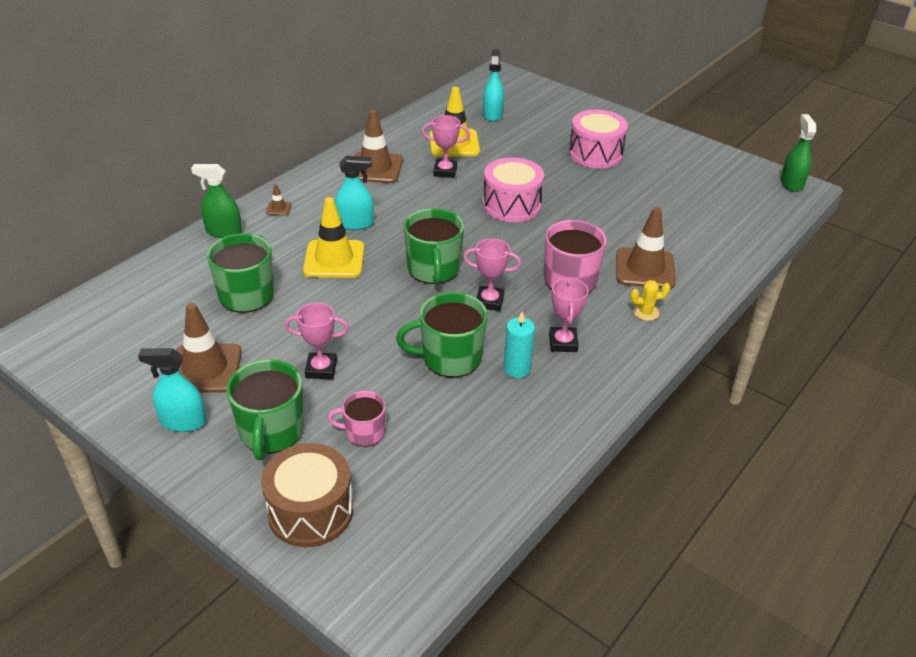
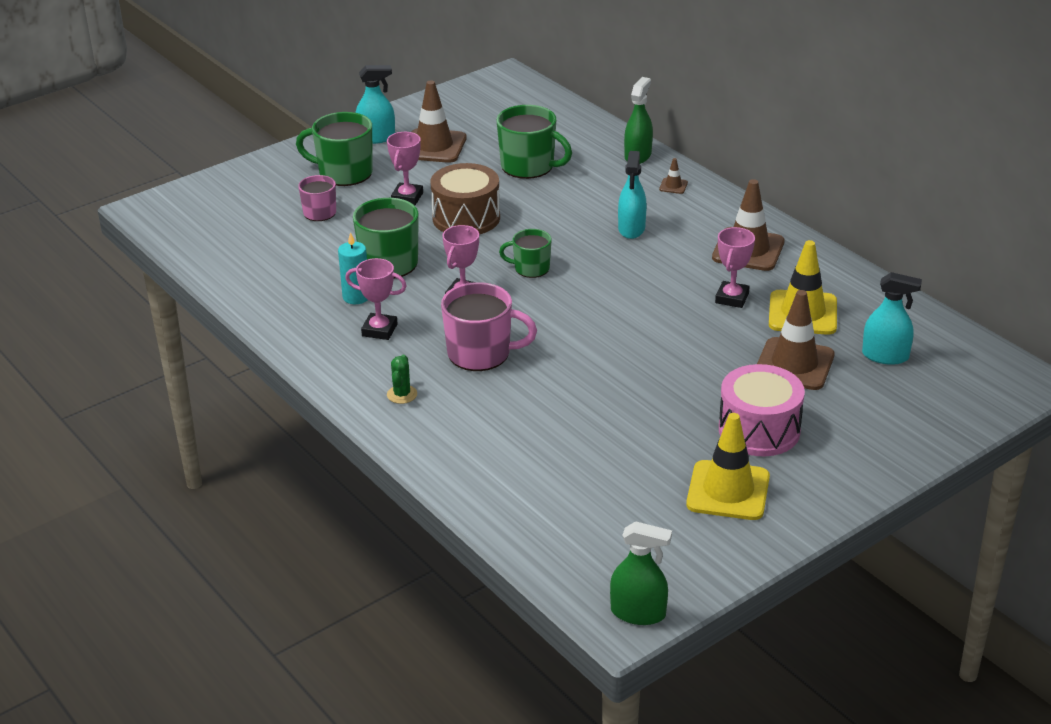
camera: 105 degrees right, 5 degrees down
turquoise spray bottle [138,348,207,432] -> turquoise spray bottle turned 60 degrees clockwise [355,65,395,144]
brown drum [261,443,353,547] -> brown drum moved to [430,163,500,235]
yellow traffic cone [303,197,364,278] -> yellow traffic cone moved to [686,413,770,520]
green mug [404,208,464,285] -> green mug [499,229,552,278], size x0.60
pink drum [483,157,544,222] -> none
brown traffic cone [616,207,676,289] -> brown traffic cone moved to [757,290,835,390]
yellow cactus [630,280,670,321] -> green cactus [387,355,417,404]

